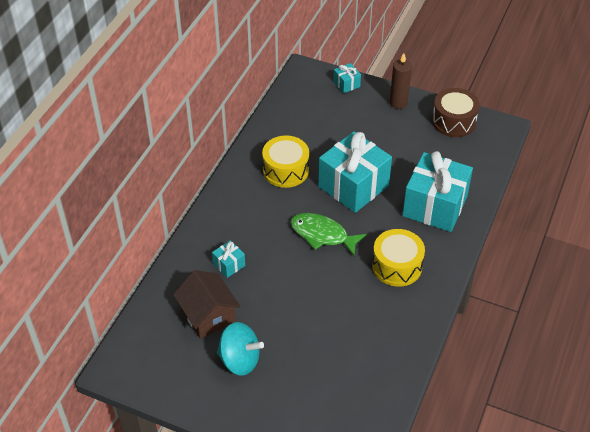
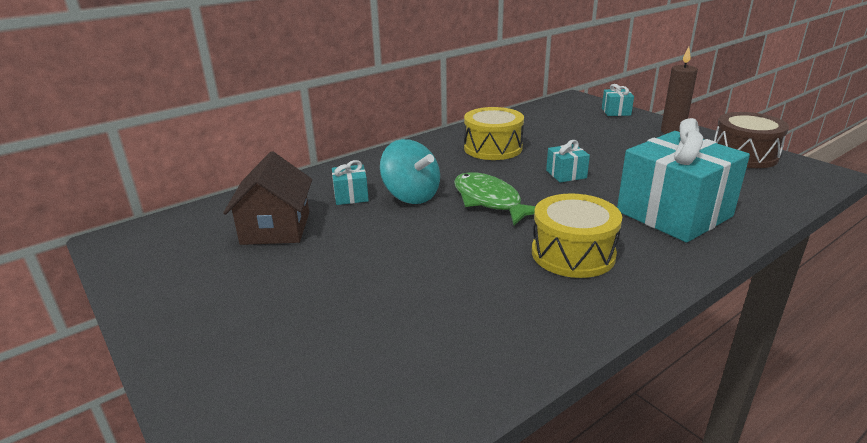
camera: 30 degrees right, 20 degrees down
turquoise spinning top [216,322,264,376] -> turquoise spinning top moved to [380,139,440,204]
turquoise gift [318,131,392,213] -> turquoise gift [546,140,590,182], size x0.43

